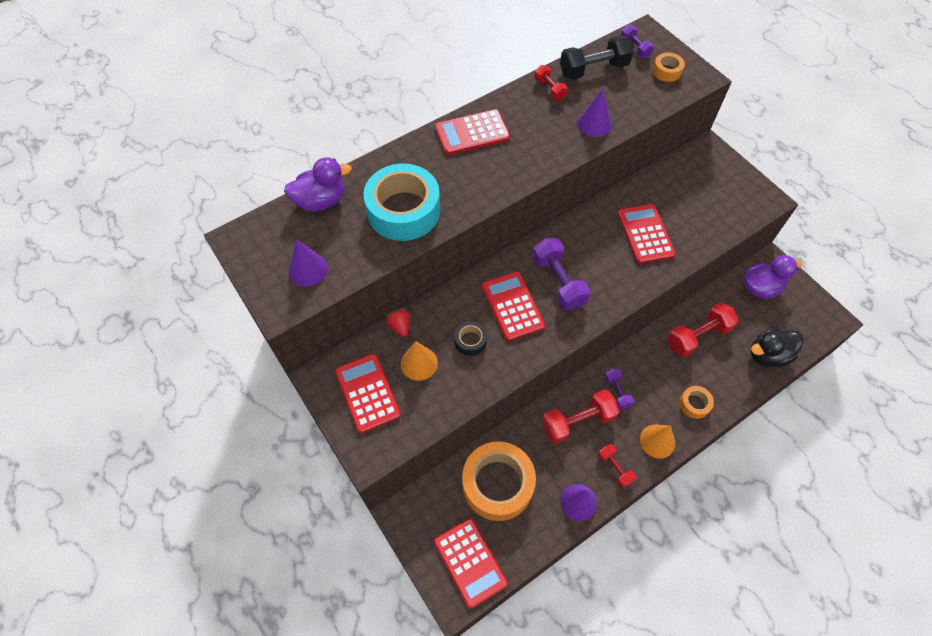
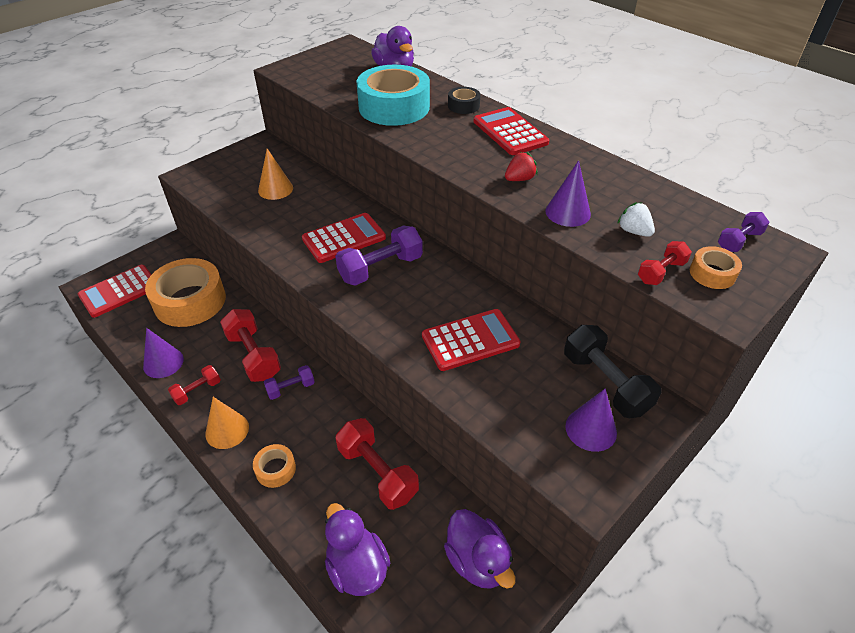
camera: 80 degrees right, 15 degrees down
purple cone [289,239,328,287] -> purple cone moved to [565,389,617,452]
red calculator [335,354,401,433] -> none
red strawberry [386,308,410,337] -> red strawberry moved to [505,152,538,181]
black tape [454,321,487,356] -> black tape moved to [448,87,480,114]
red dumbbell [534,65,568,100] -> red dumbbell moved to [638,241,692,285]
black dumbbell [560,36,634,80] -> black dumbbell moved to [564,325,661,418]
black duck [750,328,804,367] -> purple duck [325,503,390,596]
none -> white strawberry [617,202,655,237]

